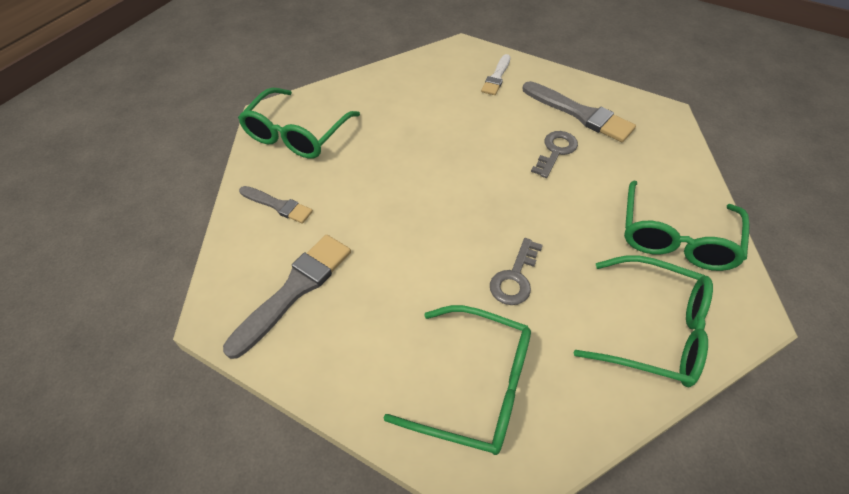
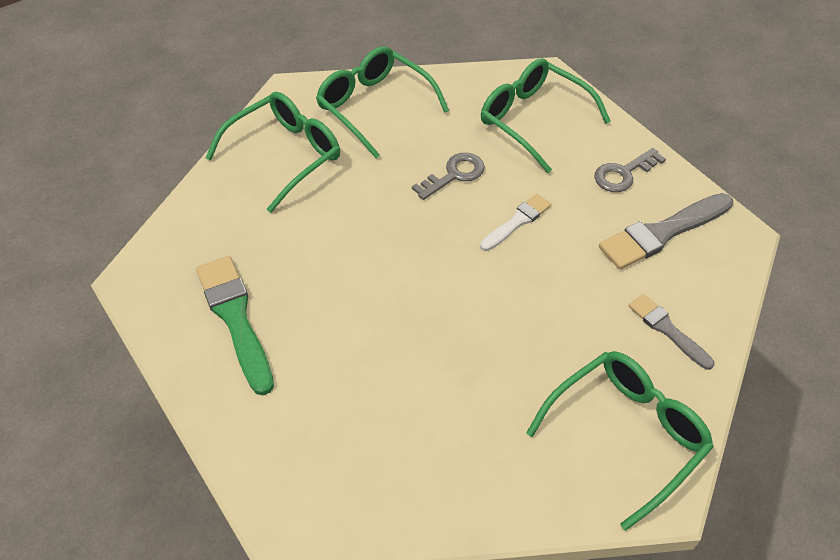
camera: 155 degrees left, 0 degrees up
white brush [481,54,510,95] -> white brush moved to [480,194,551,251]
grey brush [522,81,636,142] -> green brush [196,256,274,395]
grey key [531,131,578,178] -> grey key moved to [594,148,666,192]

